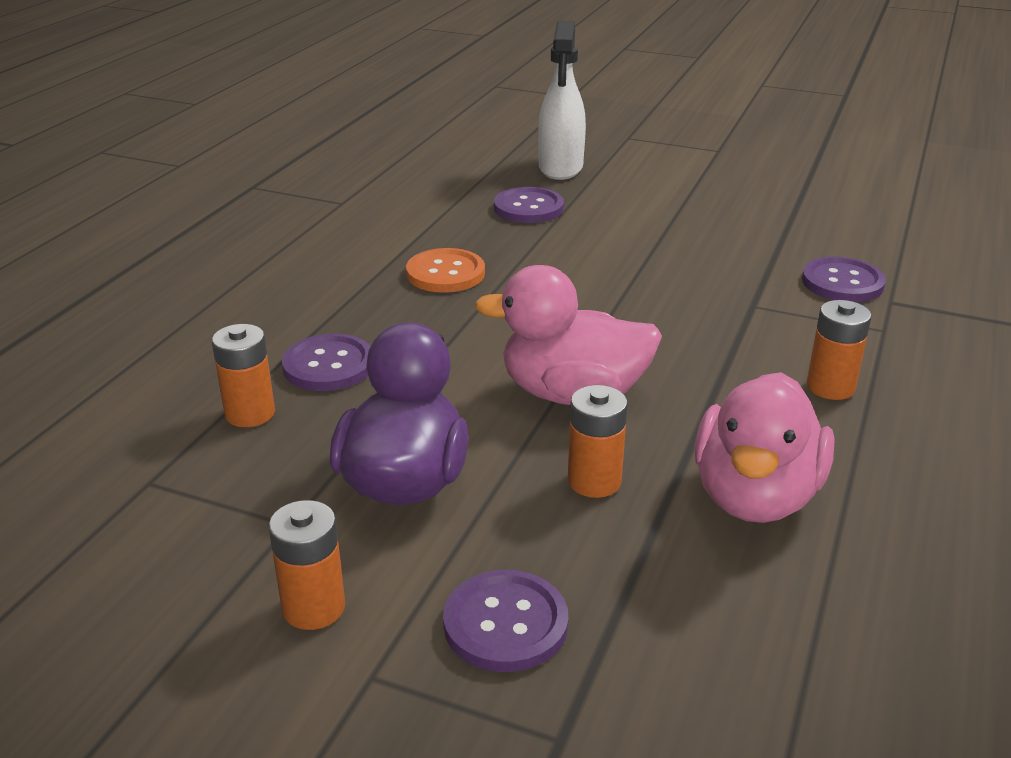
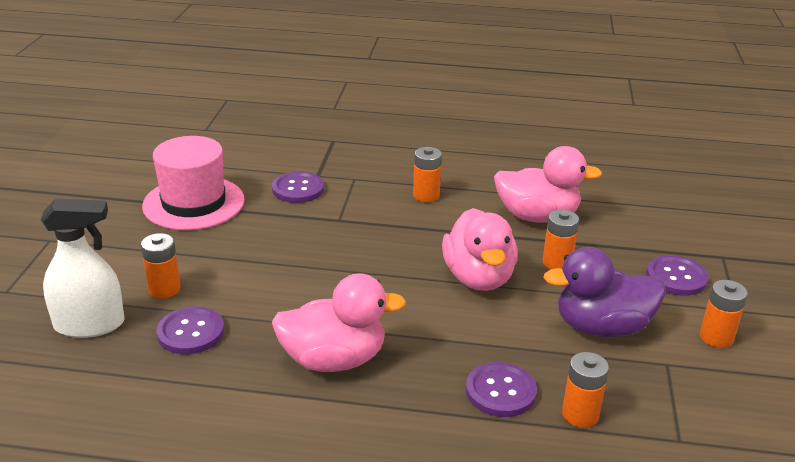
camera: 105 degrees left, 0 degrees up
orange button [406,248,485,293] -> pink duck [272,273,406,372]
none -> orange battery [141,233,181,298]
none -> pink hat [142,136,245,230]

